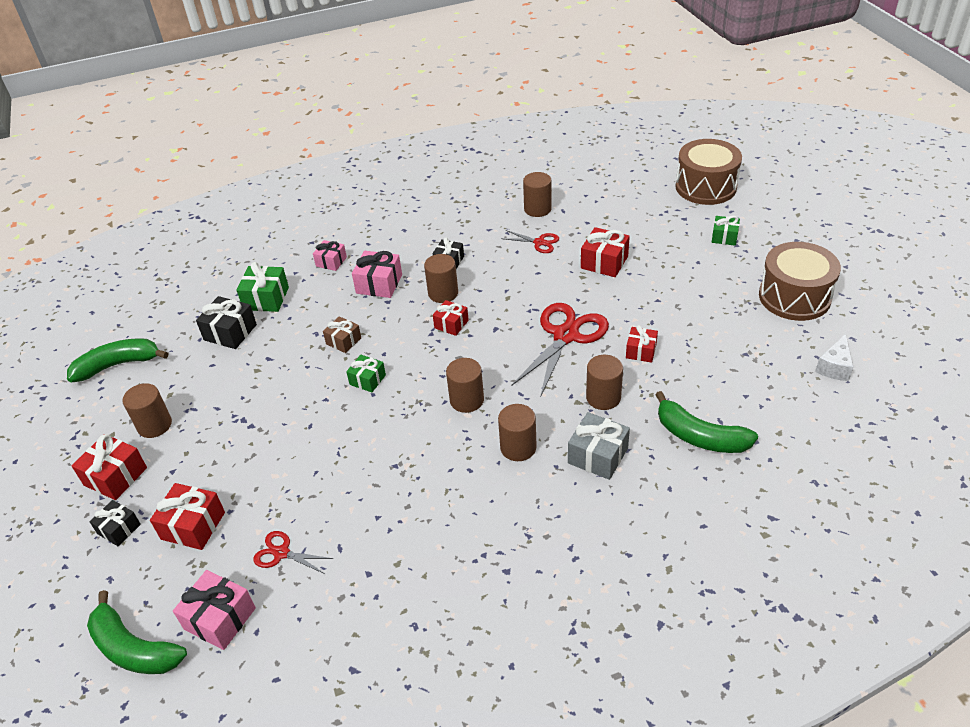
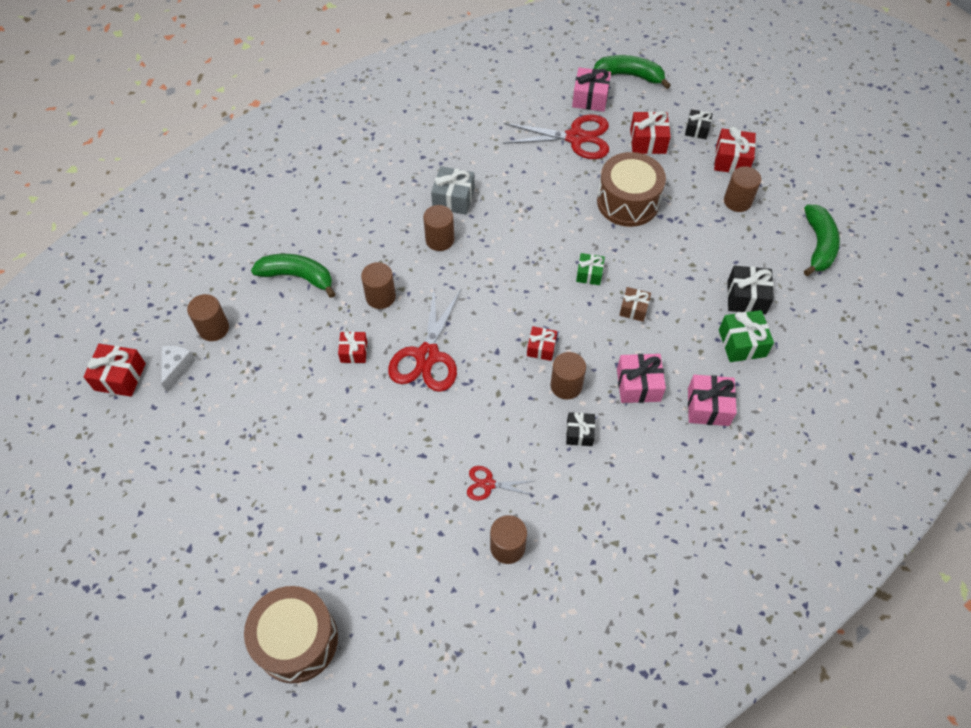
camera: 160 degrees right, 15 degrees up
green banana [67,338,168,382] -> green banana turned 45 degrees counterclockwise [804,205,840,276]
red scissors [253,531,333,574] -> red scissors [503,114,609,159], size x1.99
pink gift [313,240,347,271] -> pink gift [688,375,737,426], size x1.54
brown cylinder [446,358,484,413] -> brown cylinder moved to [187,294,229,341]
grey gift [568,412,630,480] -> grey gift moved to [431,166,475,215]
red gift [581,227,630,277] -> red gift moved to [83,344,146,397]
green gift [712,216,740,246] -> none
brown drum [759,242,841,321] -> brown drum moved to [597,152,666,227]

